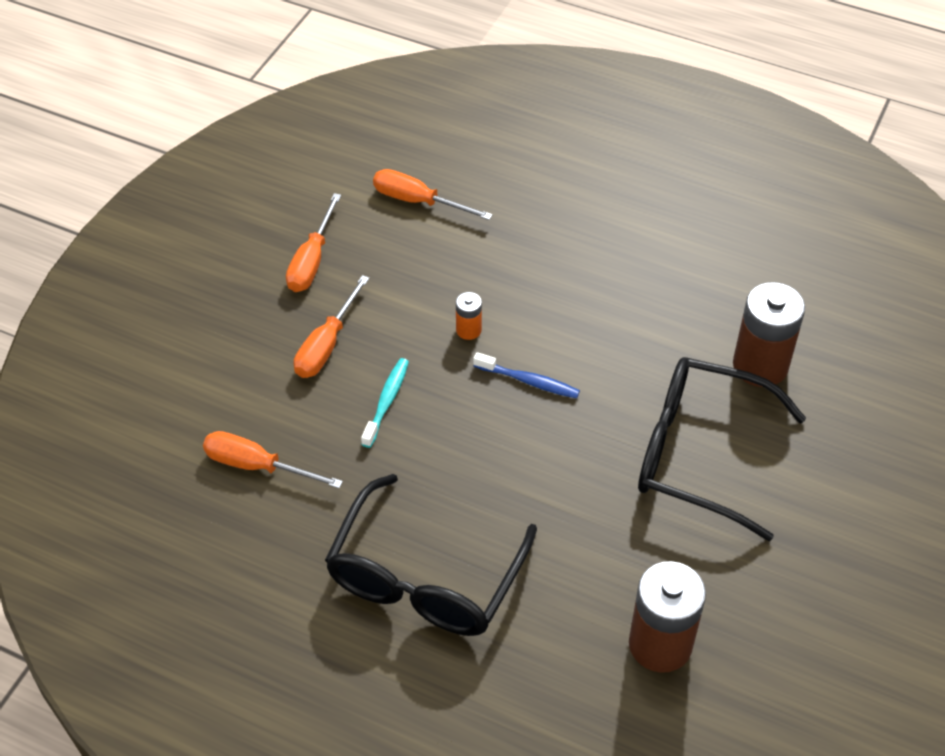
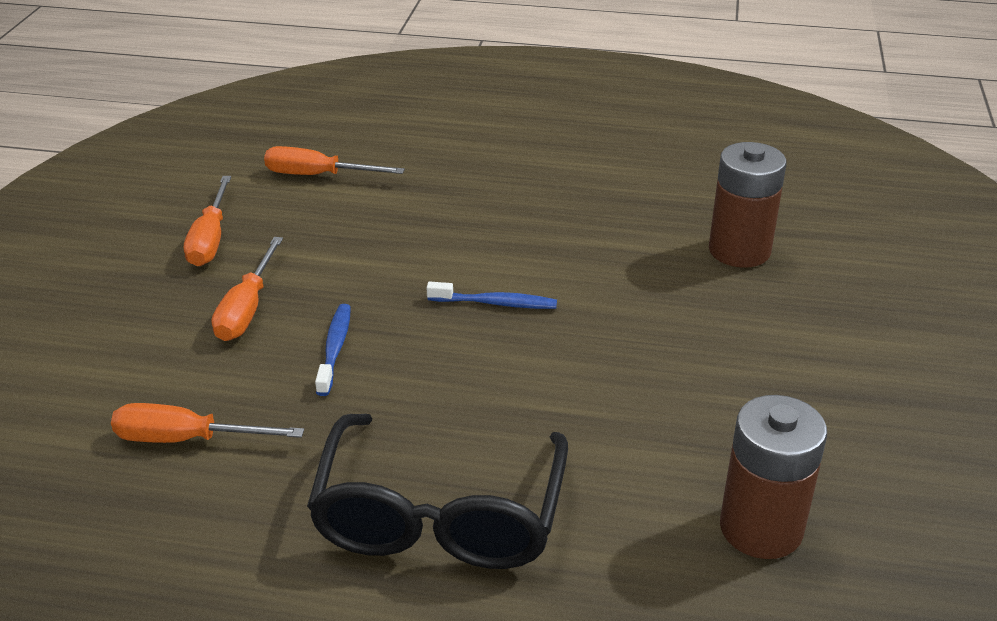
camera: 15 degrees left, 15 degrees down
turquoise toothbrush [361,358,409,448] -> blue toothbrush [315,304,351,396]
orange battery [456,292,482,340] -> none
black glasses [638,357,806,541] -> none

